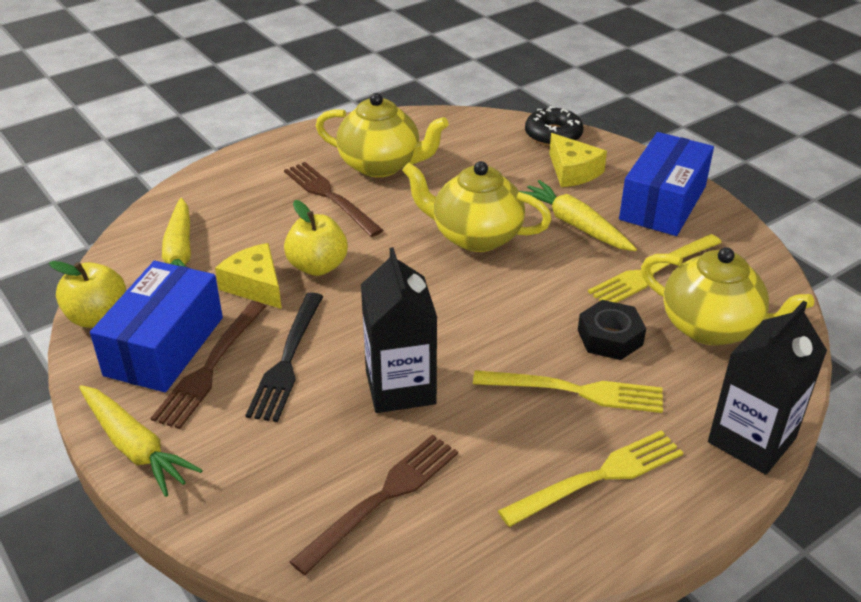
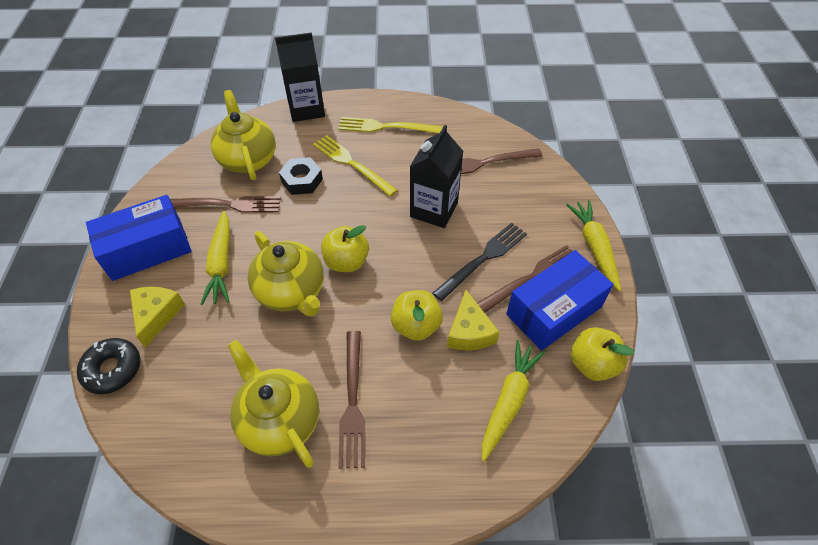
camera: 145 degrees left, 15 degrees up
yellow fork [588,234,722,303] -> brown fork [170,196,281,213]
none -> yellow apple [321,225,369,272]

